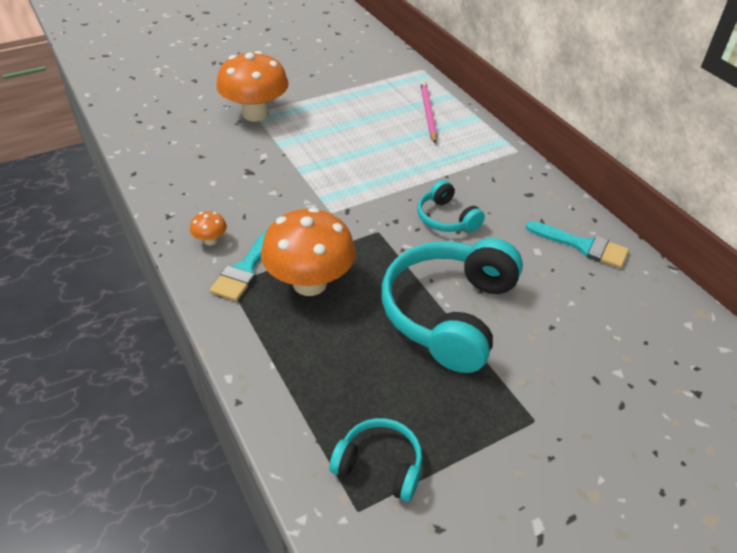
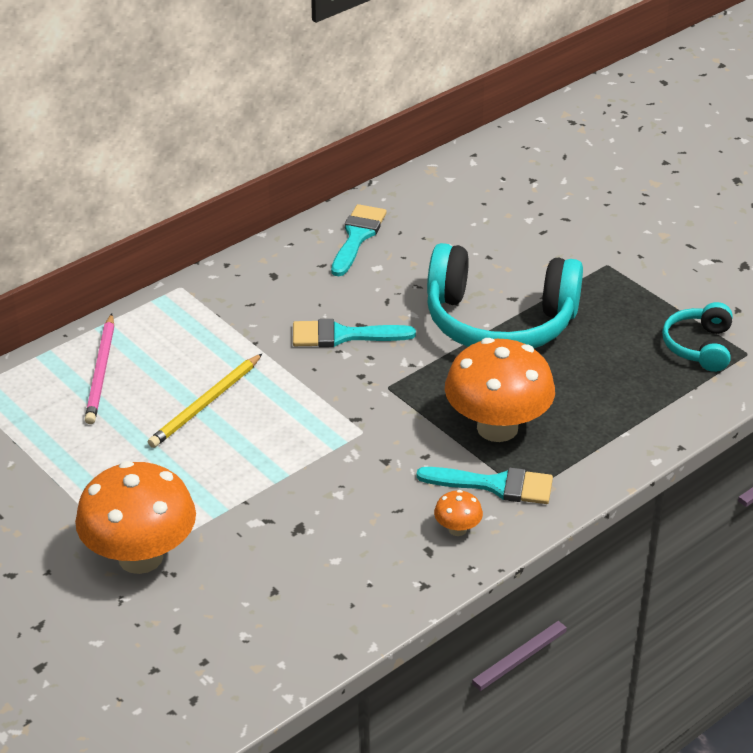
camera: 100 degrees left, 5 degrees down
turquoise headphones [417,180,485,232] -> turquoise brush [293,319,416,347]
pink pencil [420,81,437,143] -> pink pencil turned 75 degrees counterclockwise [85,314,114,424]
none -> yellow pencil [148,354,262,448]

